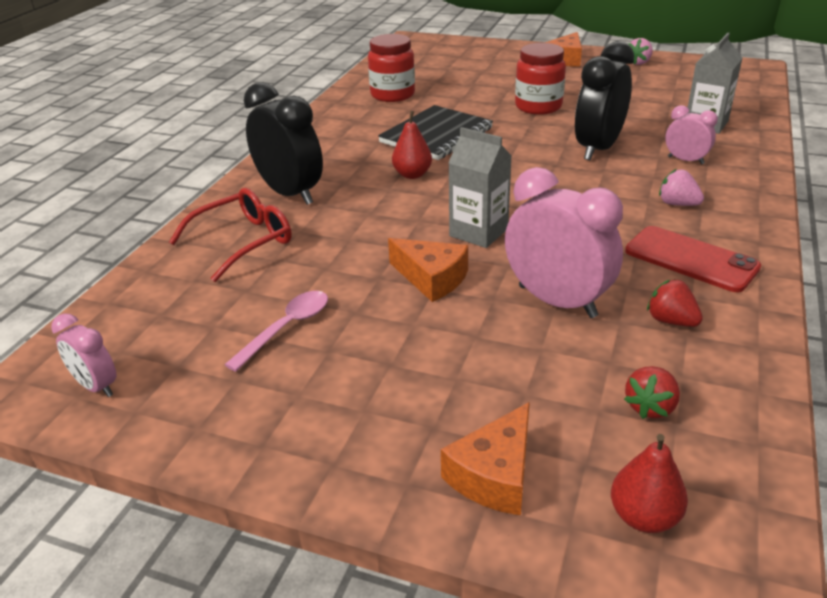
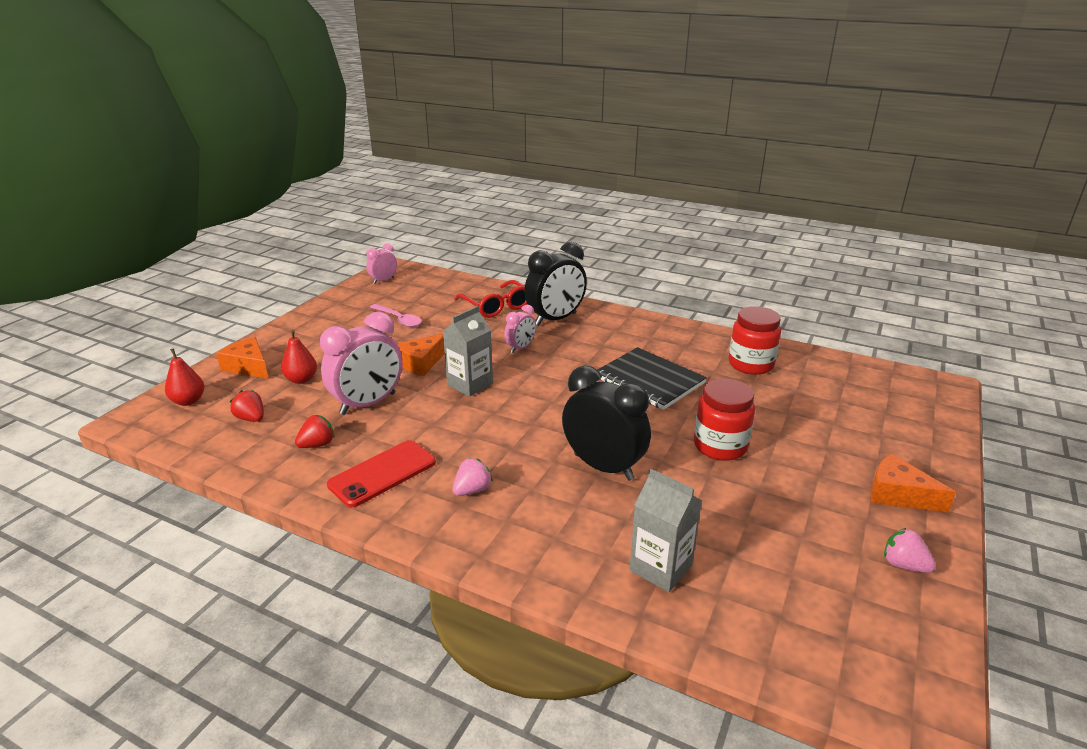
camera: 95 degrees right, 5 degrees down
red pear [392,111,432,179] -> red pear moved to [281,330,317,384]
pink clock [665,105,718,164] -> pink clock moved to [504,305,536,353]

